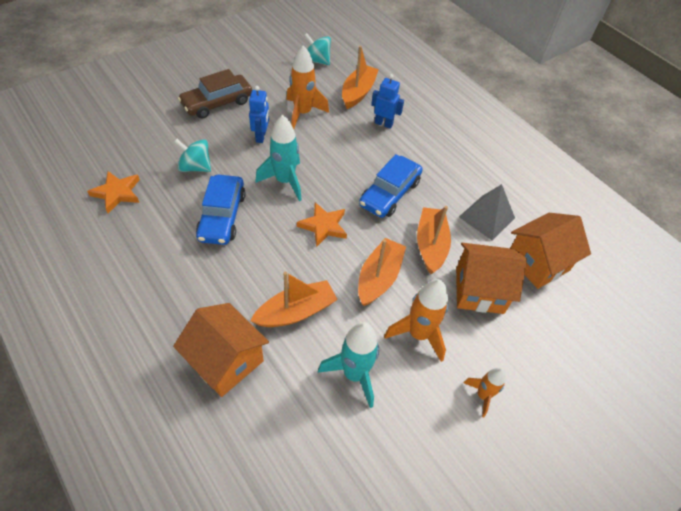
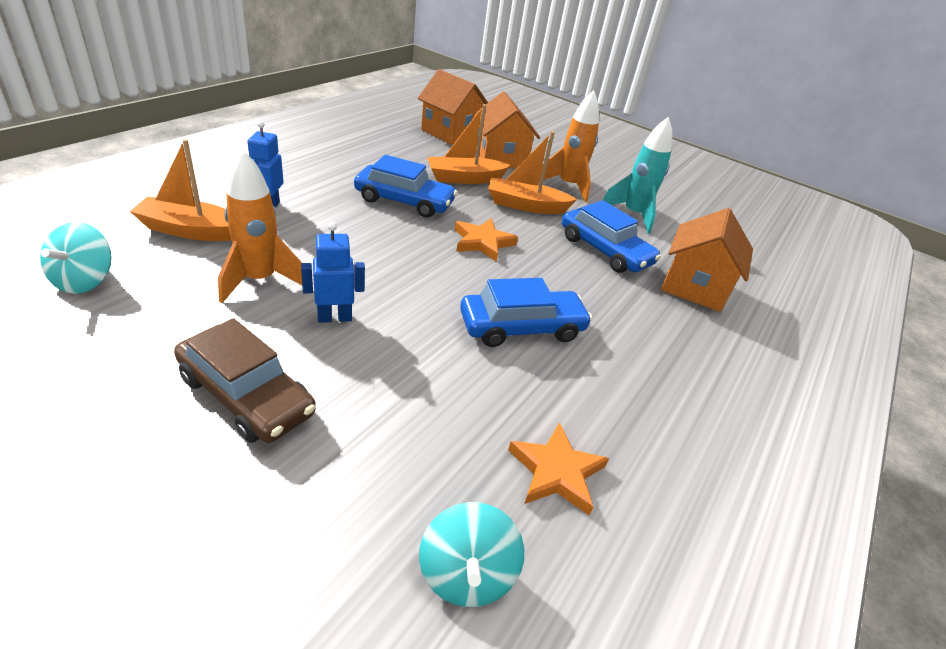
camera: 110 degrees left, 15 degrees down
turquoise spinning top [174,139,211,172] -> turquoise spinning top moved to [419,502,524,607]
orange boat [250,272,338,327] -> blue car [562,200,661,273]
turquoise rocket [255,115,302,201] -> none
grey pyramid [459,184,515,240] -> none
orange rocket [463,368,506,417] -> none

